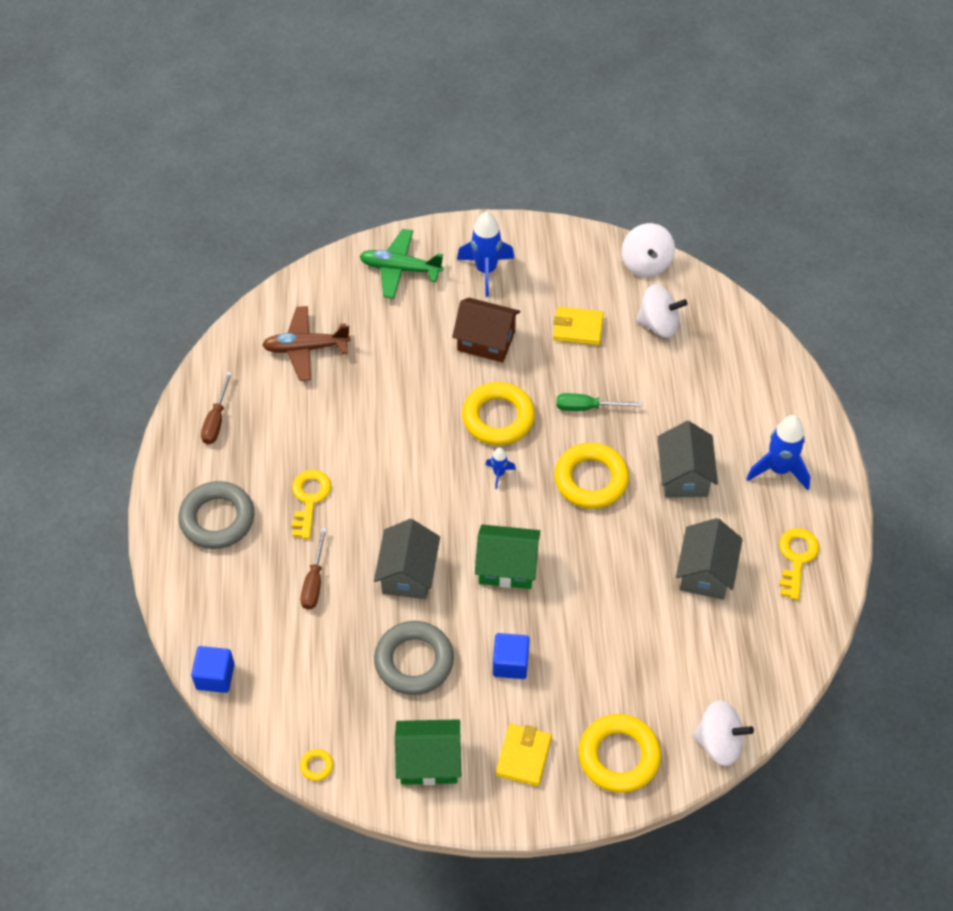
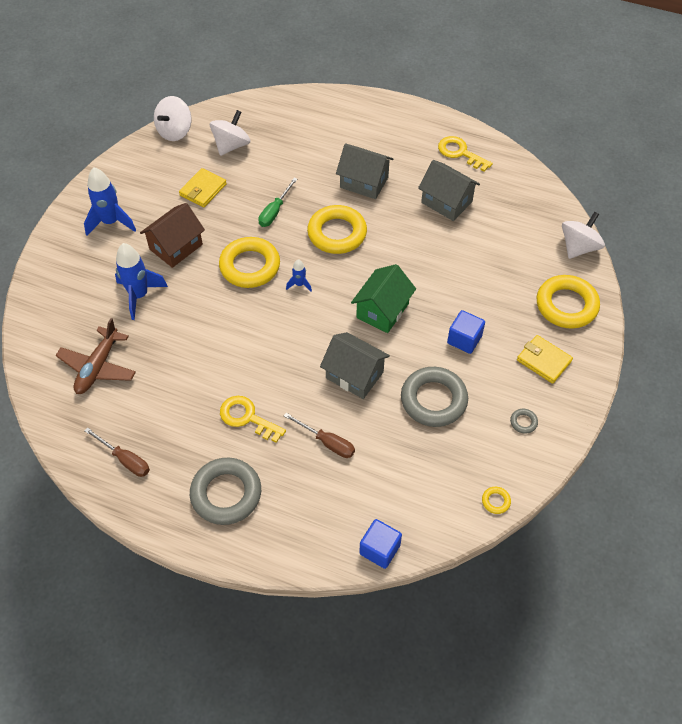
camera: 65 degrees left, 0 degrees up
green plane [359,229,444,299] -> none
green house [395,719,461,785] -> grey ring [510,409,538,434]
white spinning top [622,223,675,277] -> white spinning top turned 105 degrees clockwise [154,96,191,141]
blue rocket [746,415,811,490] -> blue rocket moved to [115,243,168,320]

